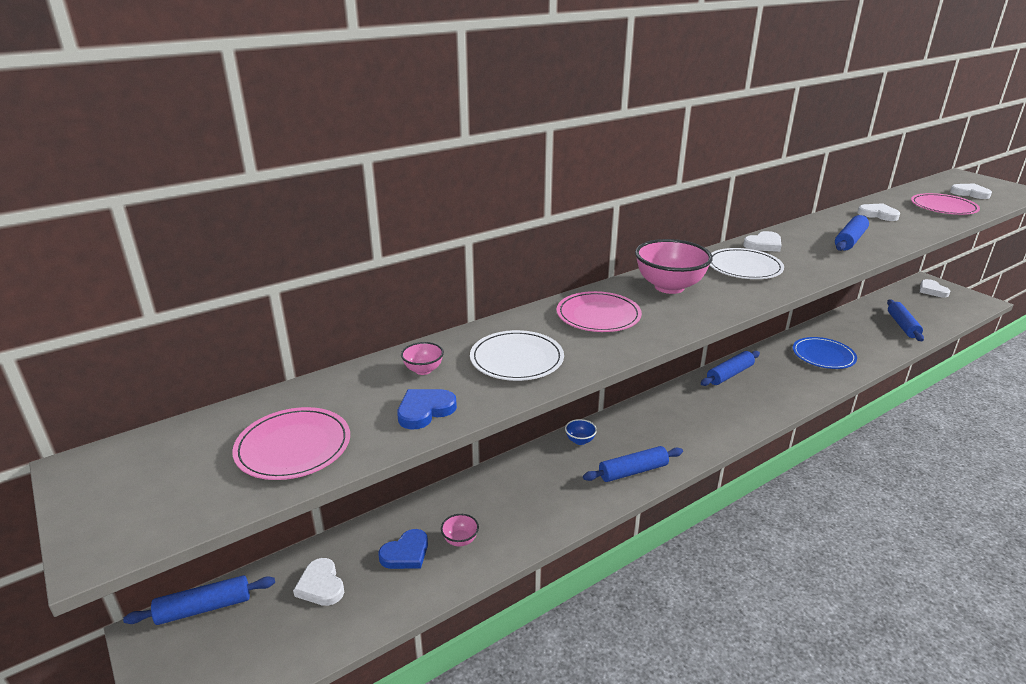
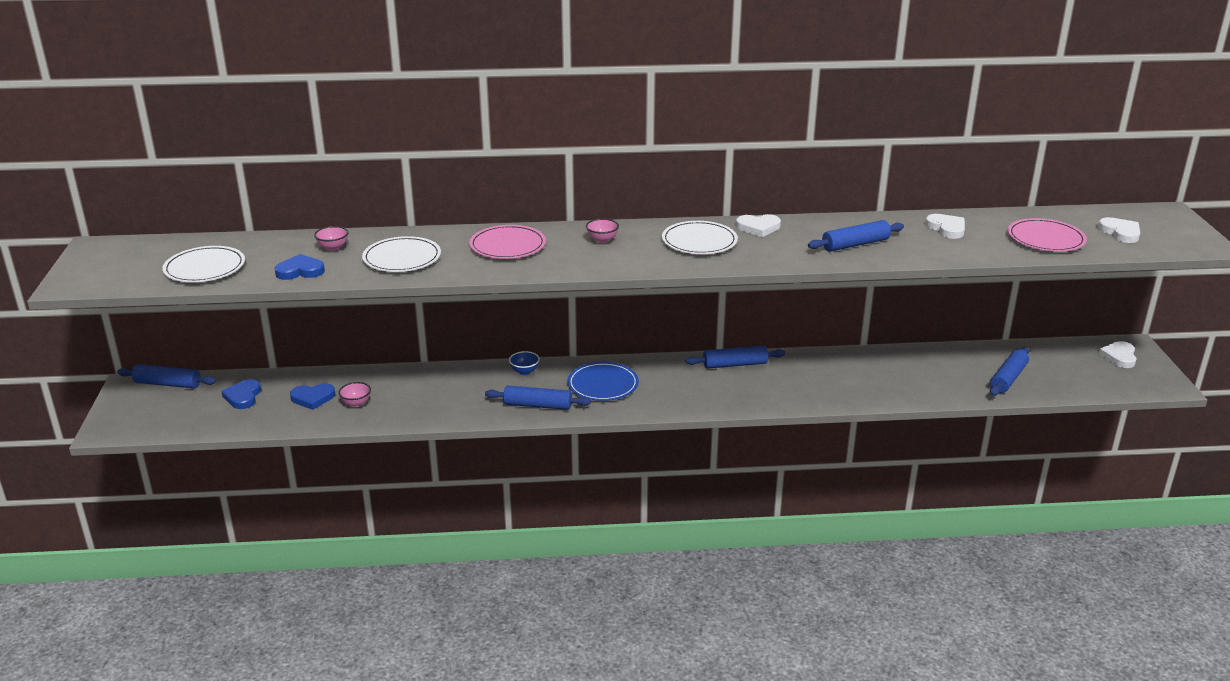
camera: 30 degrees right, 0 degrees up
pink plate [232,407,350,480] -> white plate [162,246,245,282]
white heart [293,558,344,606] -> blue heart [221,379,261,409]
pink bowl [635,239,713,294] -> pink bowl [586,219,619,243], size x0.46
blue plate [793,337,857,369] -> blue plate moved to [568,362,639,401]

